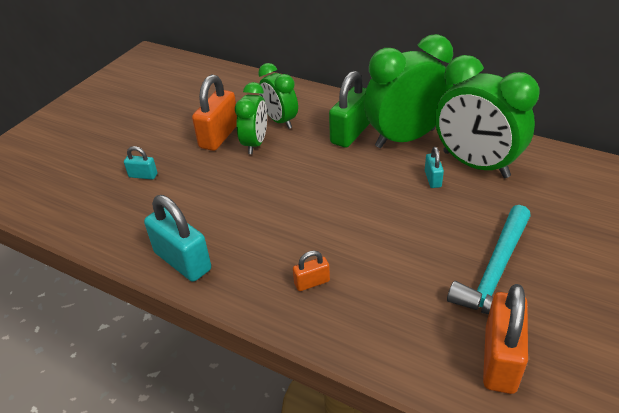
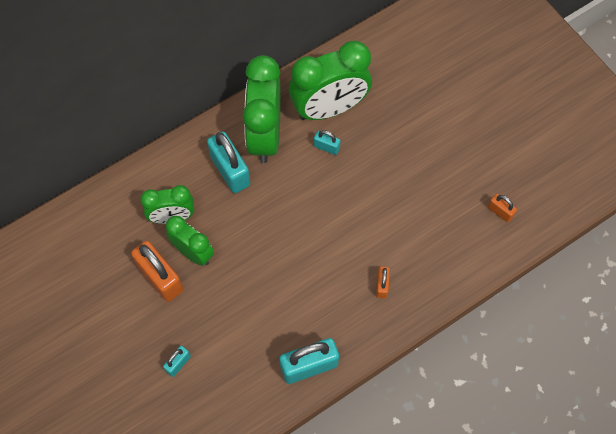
camera: 65 degrees left, 25 degrees up
green padlock [329,71,370,148] -> turquoise padlock [207,131,250,193]
turquoise hammer [447,205,531,314] -> none
orange padlock [483,284,528,394] -> orange padlock [488,194,517,222], size x0.50

